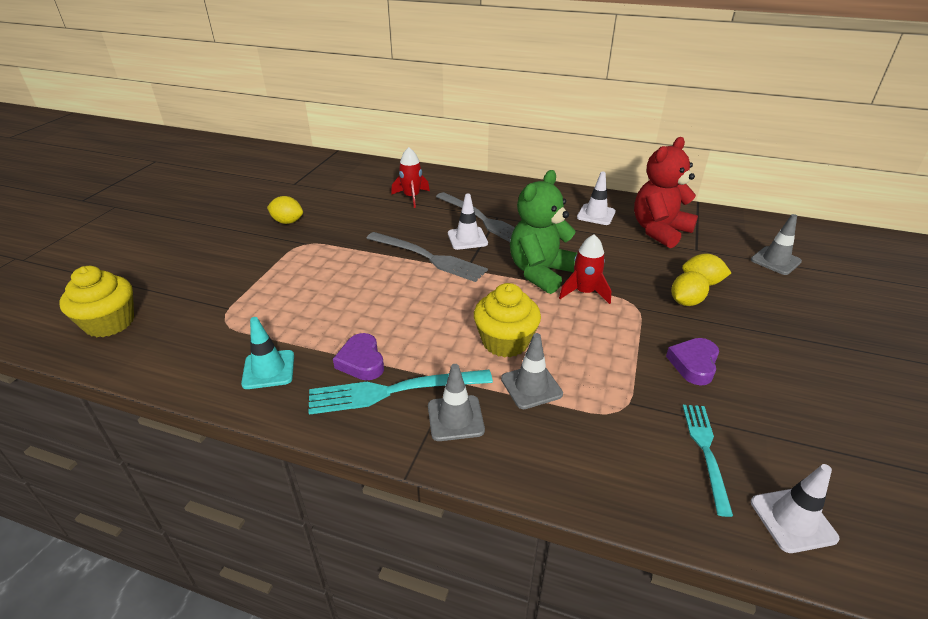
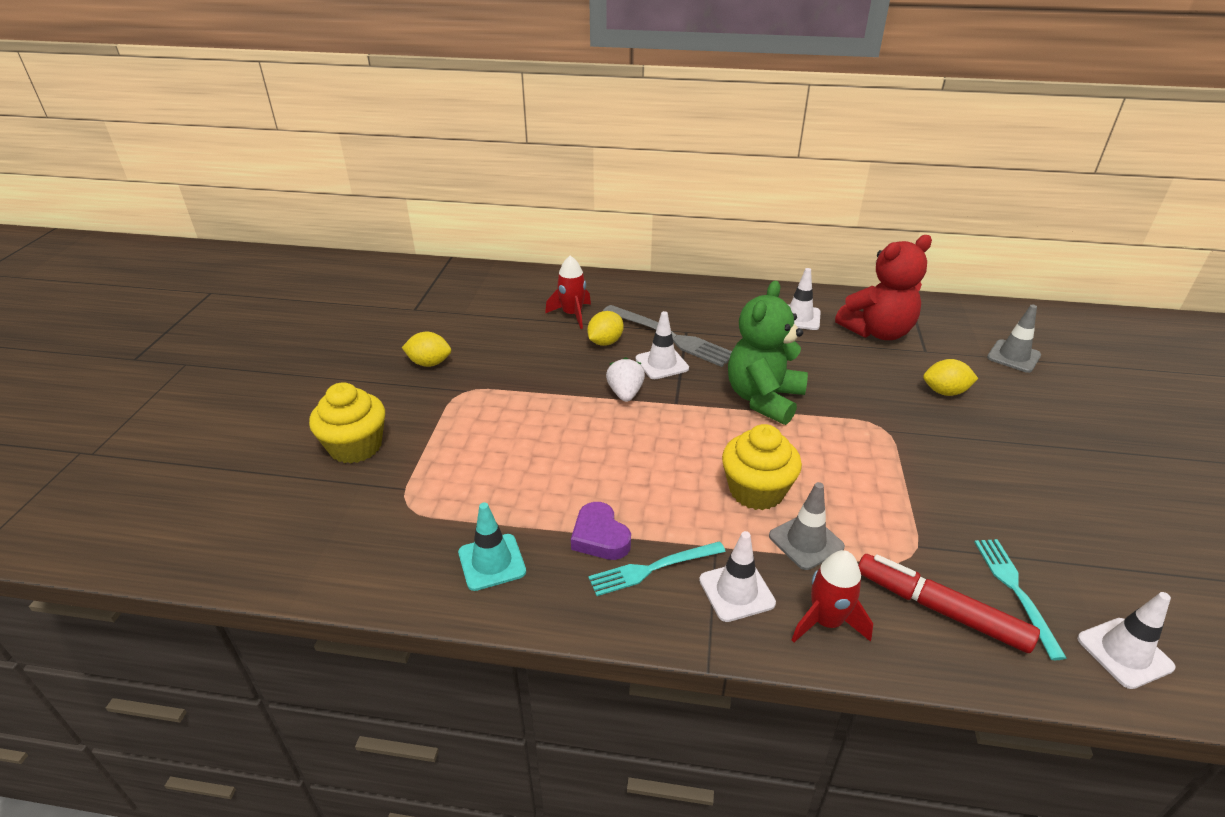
camera: 10 degrees left, 0 degrees up
yellow cupcake [59,266,134,337] -> yellow cupcake moved to [309,382,385,464]
turquoise fork [308,370,493,415] -> turquoise fork [588,541,726,596], size x0.65
grey fork [366,232,488,282] -> white strawberry [606,357,645,402]
grey traffic cone [428,364,485,441] -> white traffic cone [699,531,776,622]
red rocket [559,234,611,304] -> red rocket moved to [792,550,873,642]
red teddy bear [634,137,698,248] -> red teddy bear turned 150 degrees counterclockwise [835,235,932,340]
purple heart [666,338,719,385] -> none
yellow lemon [671,272,709,306] -> yellow lemon moved to [587,311,624,346]
none -> red marker [858,554,1040,653]

